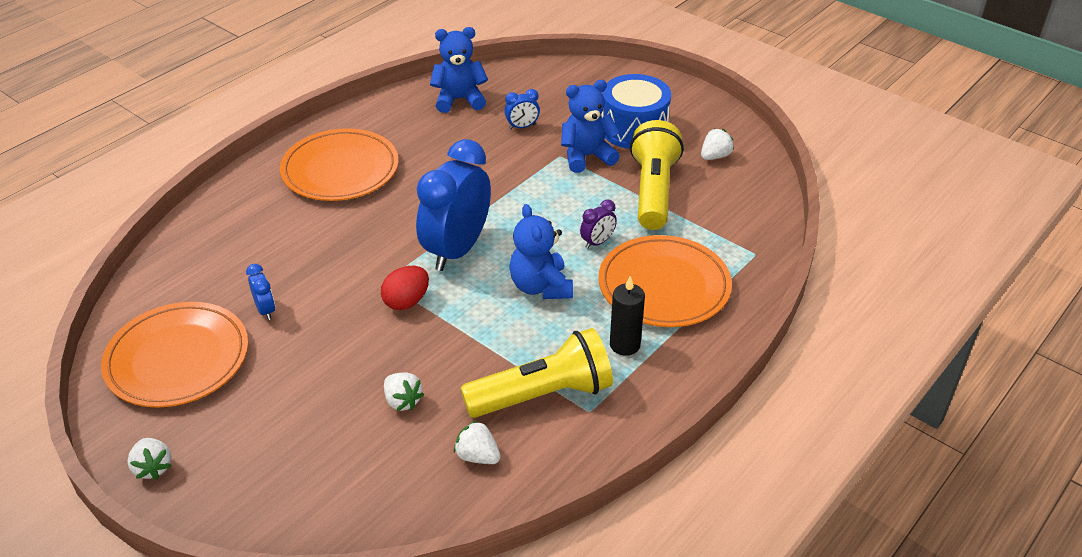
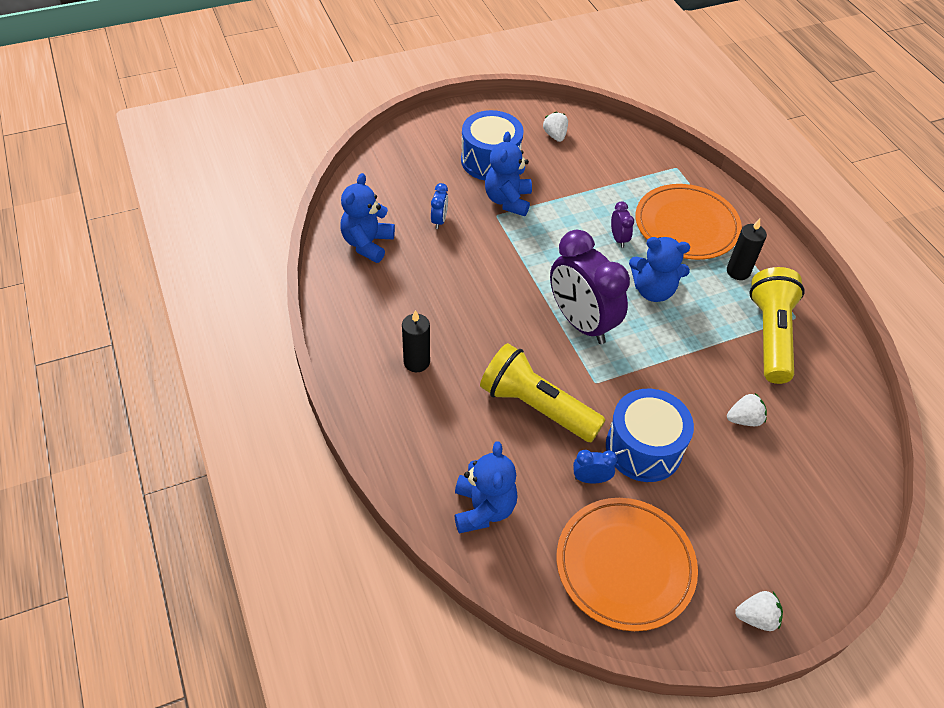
camera: 65 degrees left, 10 degrees up
orange plate [280,128,399,201] -> black candle [402,310,430,372]
red egg [381,266,429,310] -> none
blue clock [416,139,491,271] -> purple clock [550,230,630,344]
white strawberry [454,420,501,464] -> none
yellow flashlight [630,120,684,230] -> yellow flashlight moved to [480,343,606,442]
none -> blue teddy bear [454,441,517,534]
none -> blue drum [606,389,694,482]

